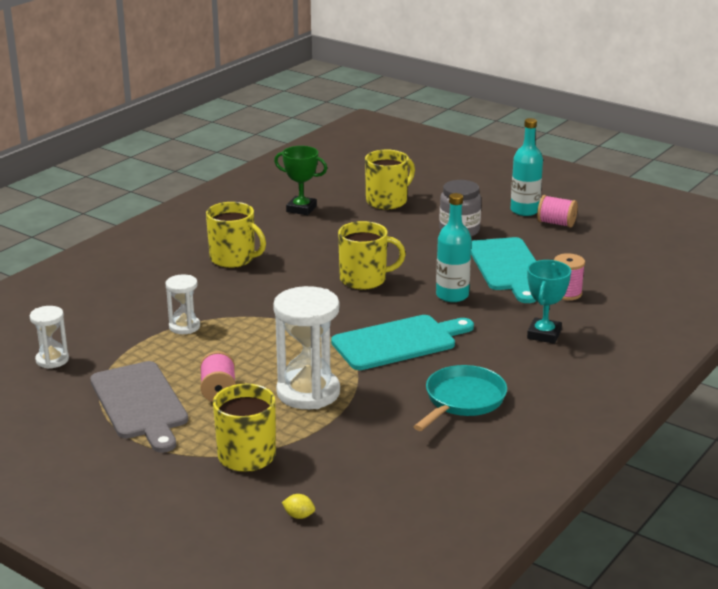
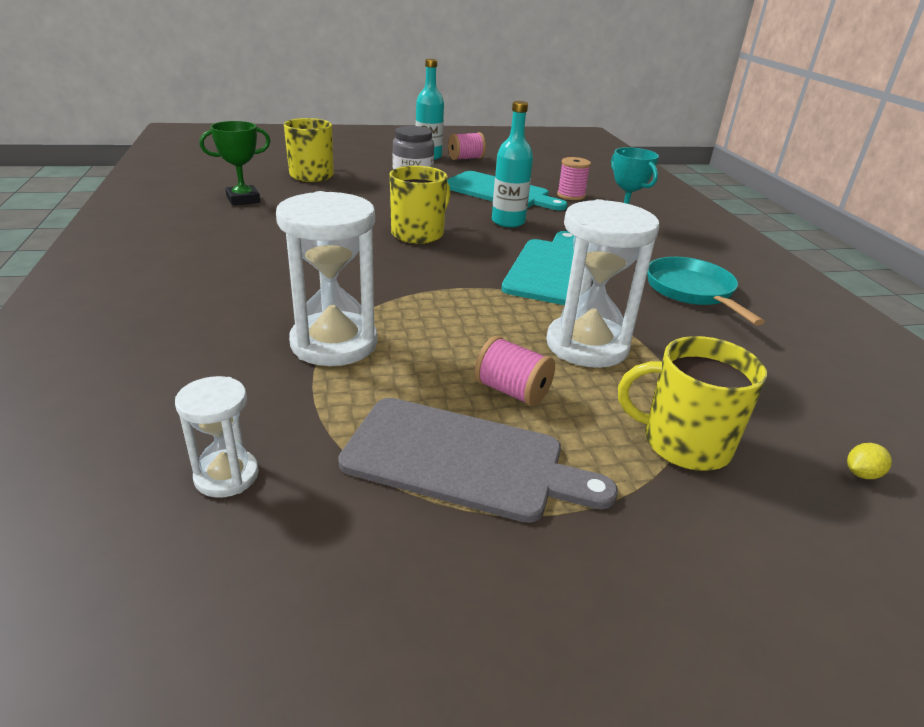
camera: 50 degrees left, 5 degrees up
white hourglass [166,275,200,334] -> white hourglass [276,191,378,366], size x1.87
yellow mug [206,202,266,268] -> none

